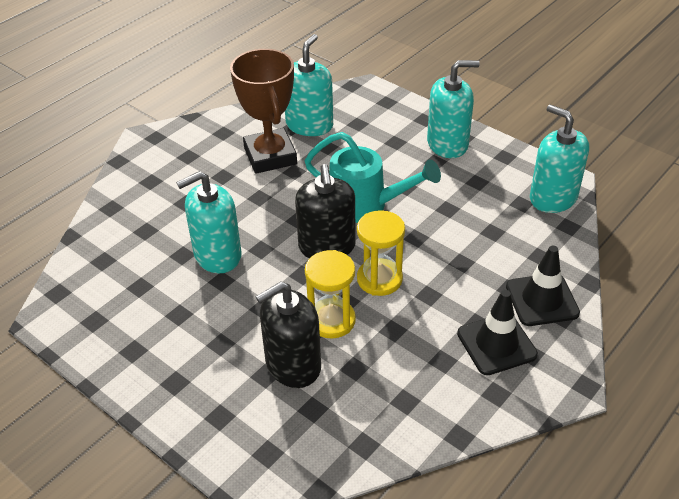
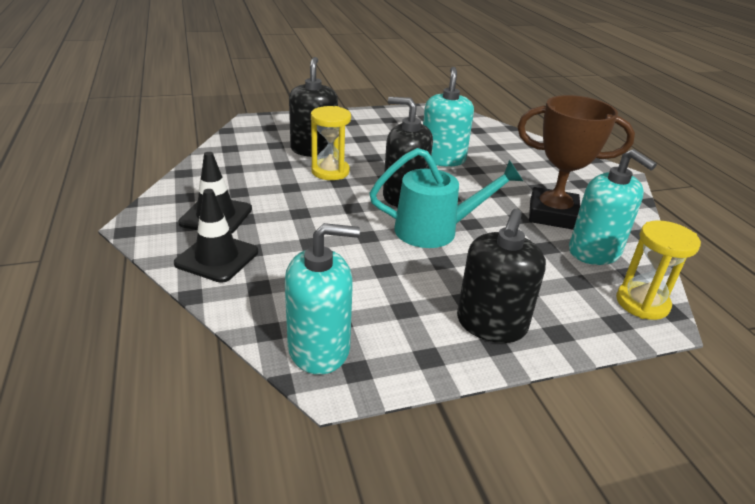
camera: 120 degrees right, 10 degrees down
turquoise watering can [305,132,441,223] -> turquoise watering can turned 150 degrees counterclockwise [369,148,523,248]
yellow hourglass [357,210,405,296] -> yellow hourglass moved to [616,220,701,320]
turquoise soap dispenser [427,60,480,158] -> black soap dispenser [457,209,546,343]

